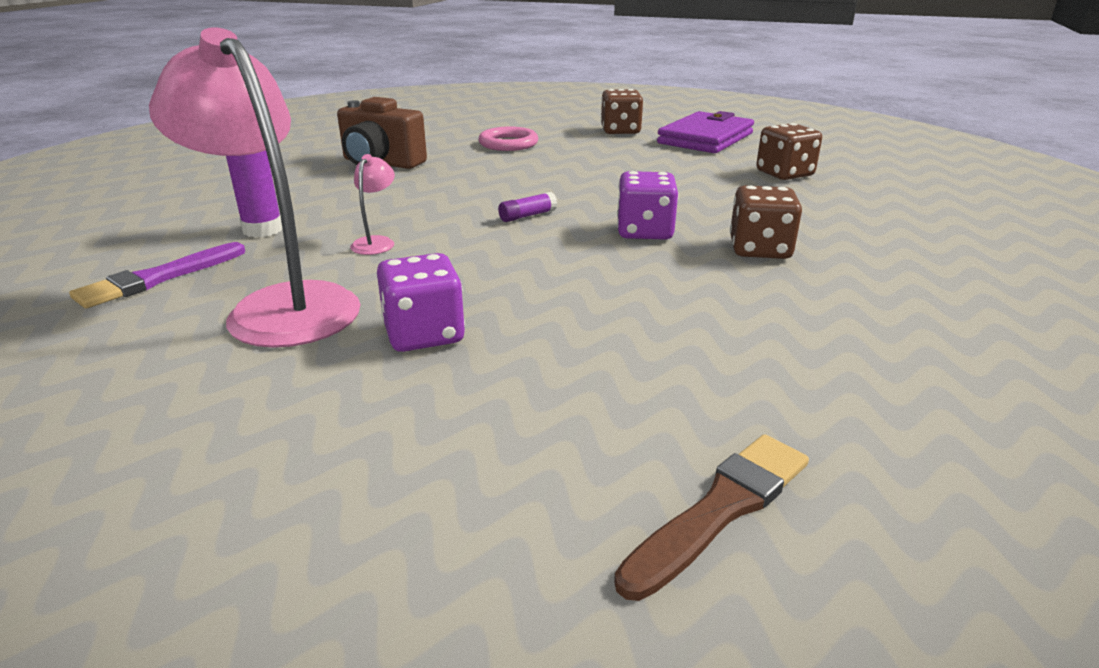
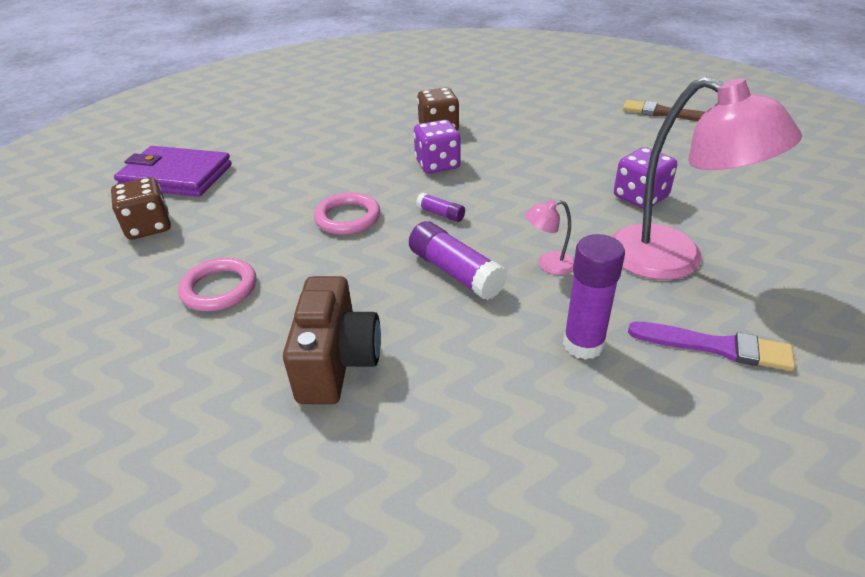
camera: 110 degrees left, 10 degrees up
pink lamp [149,27,361,348] -> pink lamp turned 75 degrees counterclockwise [612,77,802,280]
brown dice [756,123,822,180] -> none
none -> pink ring [314,192,380,235]
none -> purple glue stick [409,221,507,300]

